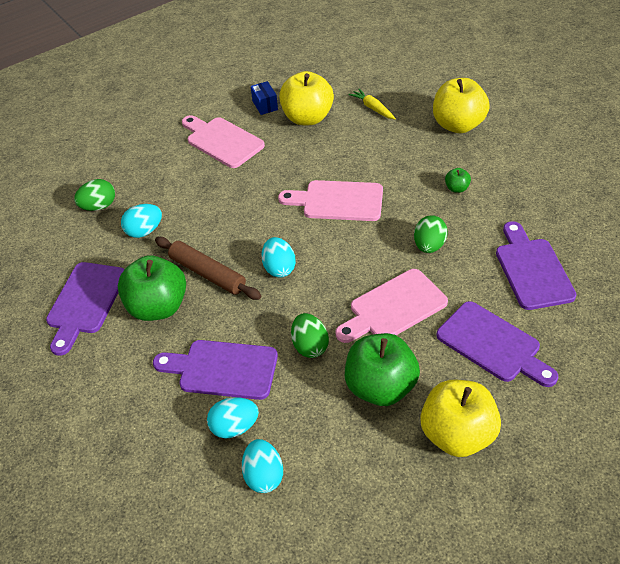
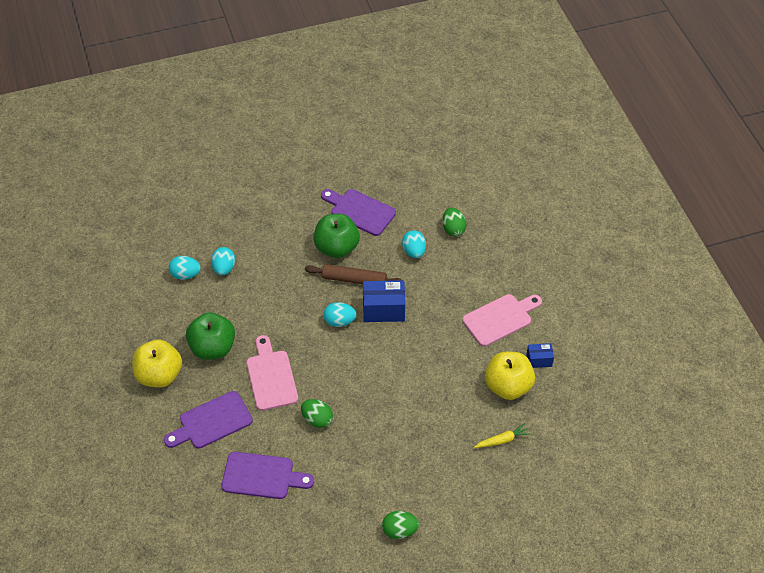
camera: 105 degrees right, 5 degrees up
purple cutting board [153,340,278,400] -> none
brown rolling pin [155,237,261,300] -> brown rolling pin turned 45 degrees clockwise [305,264,402,284]
pink cutting board [278,180,383,221] -> none
green egg [291,313,329,358] -> green egg moved to [382,511,419,539]
yellow apple [433,78,490,133] -> none
green apple [445,168,471,193] -> none
none -> blue box [363,280,405,322]

